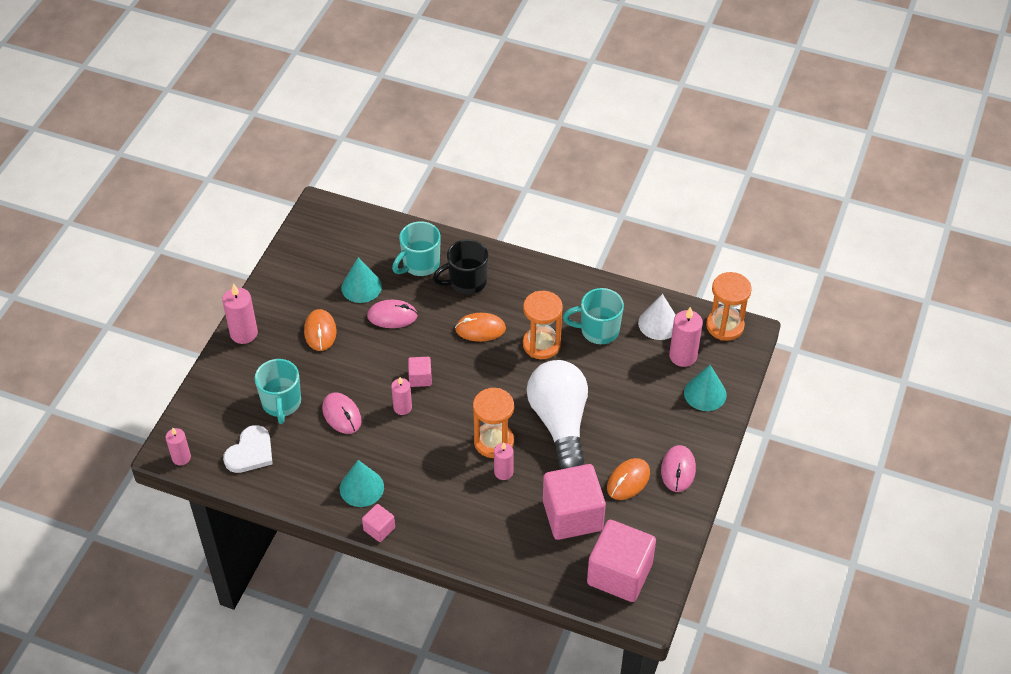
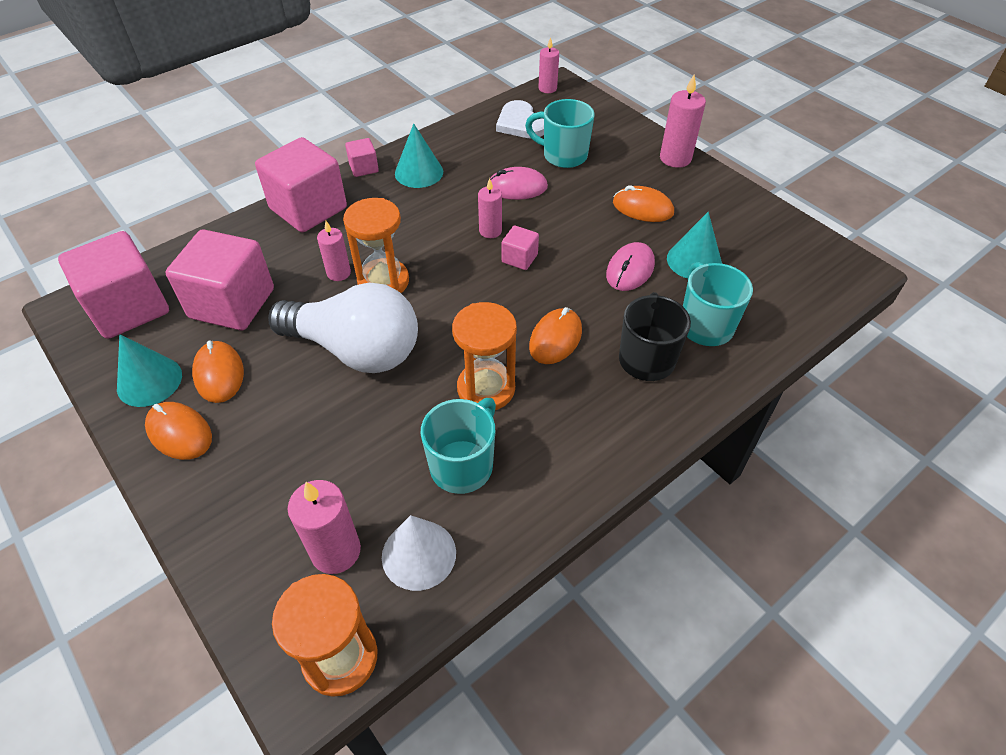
camera: 120 degrees right, 0 degrees up
pink mouse [661,445,696,492] -> orange mouse [145,402,212,460]
turquoise cone [684,365,727,411] -> turquoise cone moved to [117,334,182,407]
none -> pink cube [255,137,347,233]

